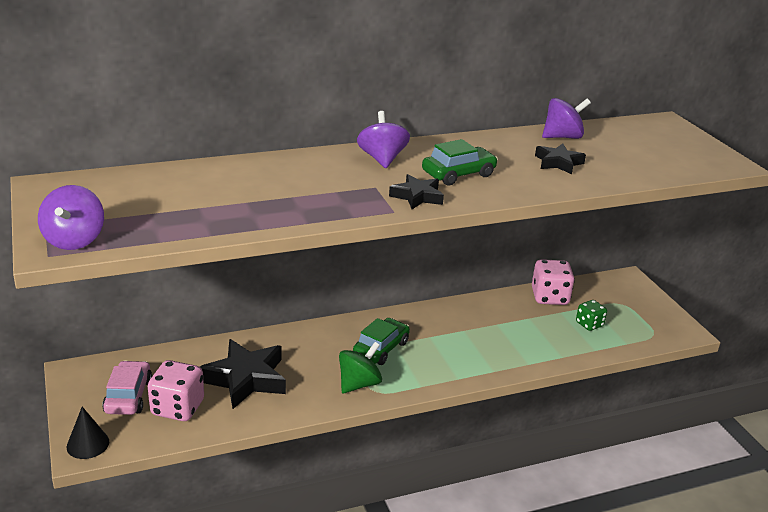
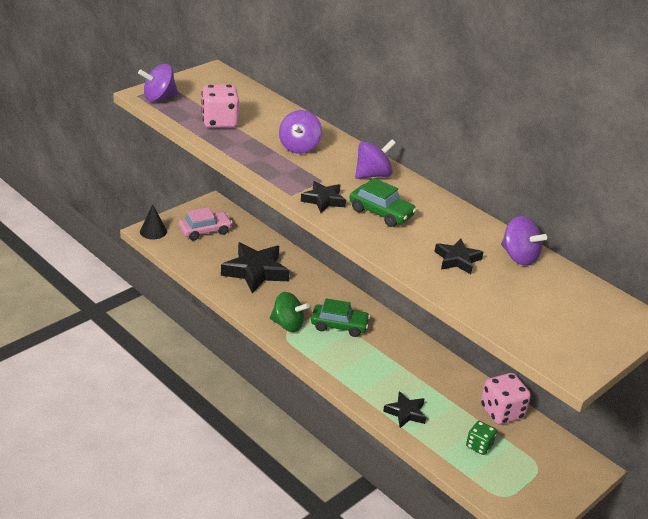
camera: 65 degrees right, 5 degrees up
pink dice [148,360,204,421] -> pink dice moved to [201,84,239,128]
none -> purple spinning top [279,110,322,154]
none -> black star [383,391,426,428]

